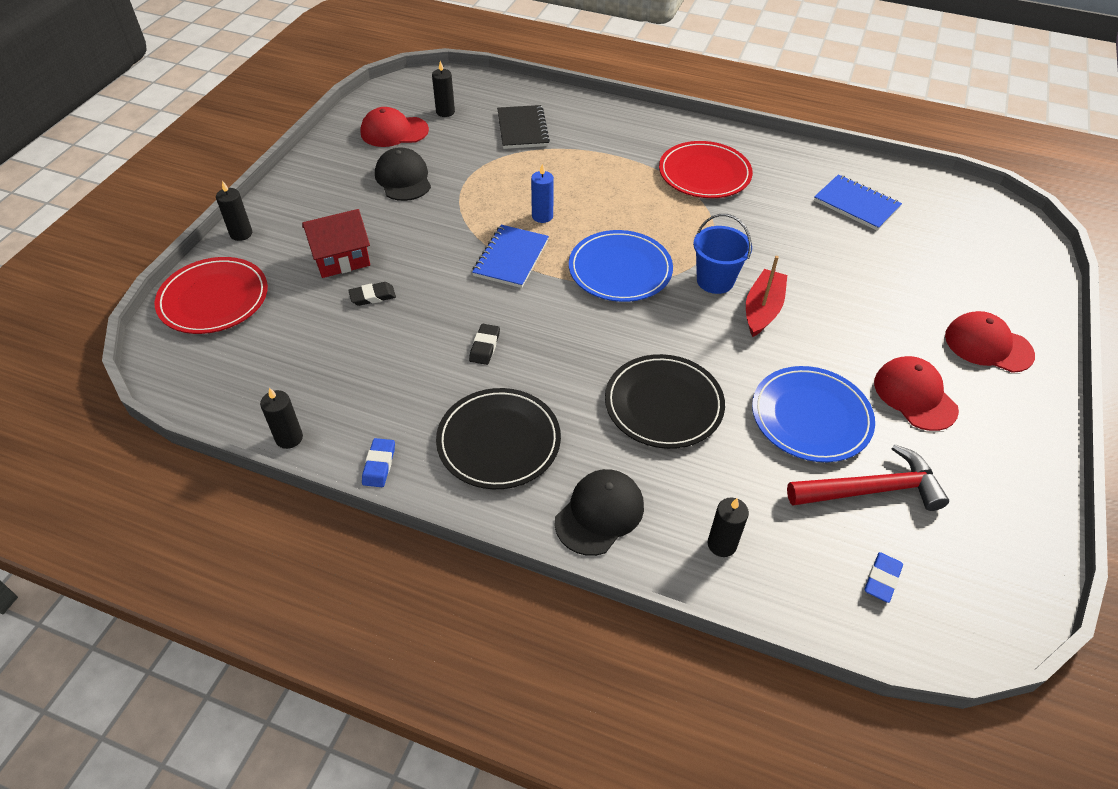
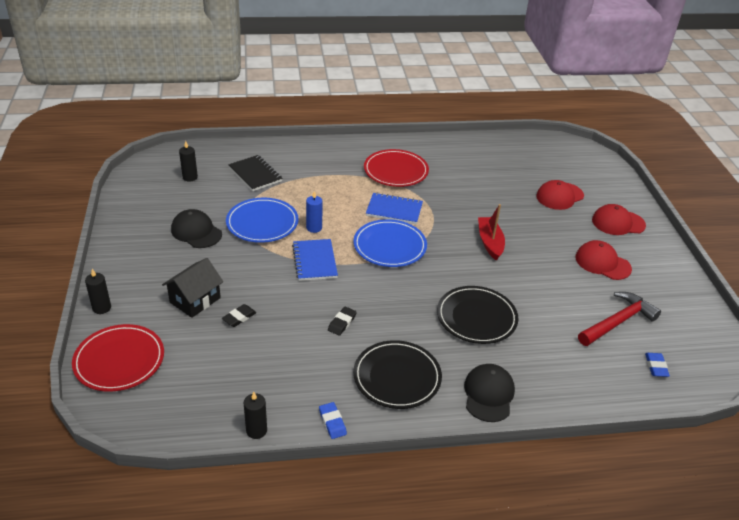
camera: 30 degrees left, 10 degrees down
red house [302,209,370,278] -> black house [162,258,224,318]
red cap [360,107,429,147] -> red cap moved to [536,180,584,210]
black eraser [469,324,500,365] -> black eraser turned 45 degrees clockwise [328,306,357,336]
blue bucket [693,214,752,294] -> none
black candle [708,497,749,557] -> none
blue plate [752,366,875,462] -> blue plate moved to [226,197,299,243]
blue notebook [814,174,902,231] -> blue notebook moved to [366,192,423,224]

